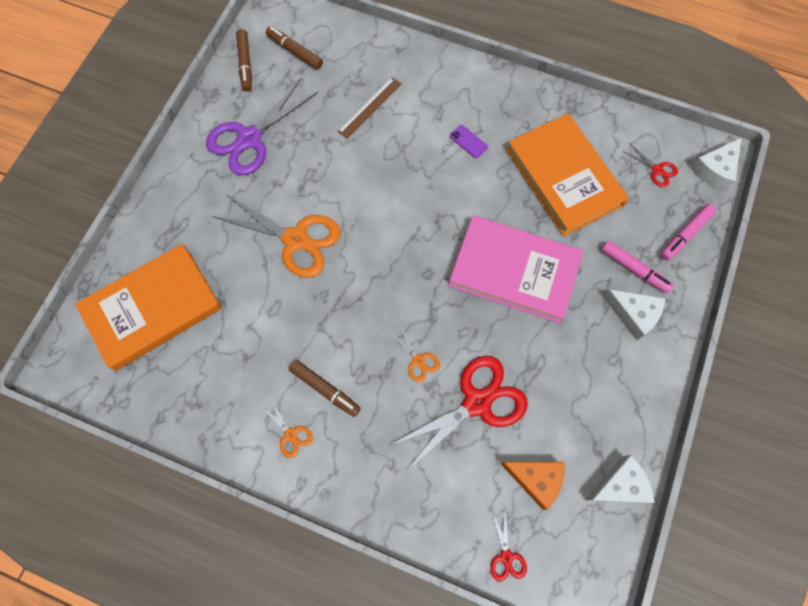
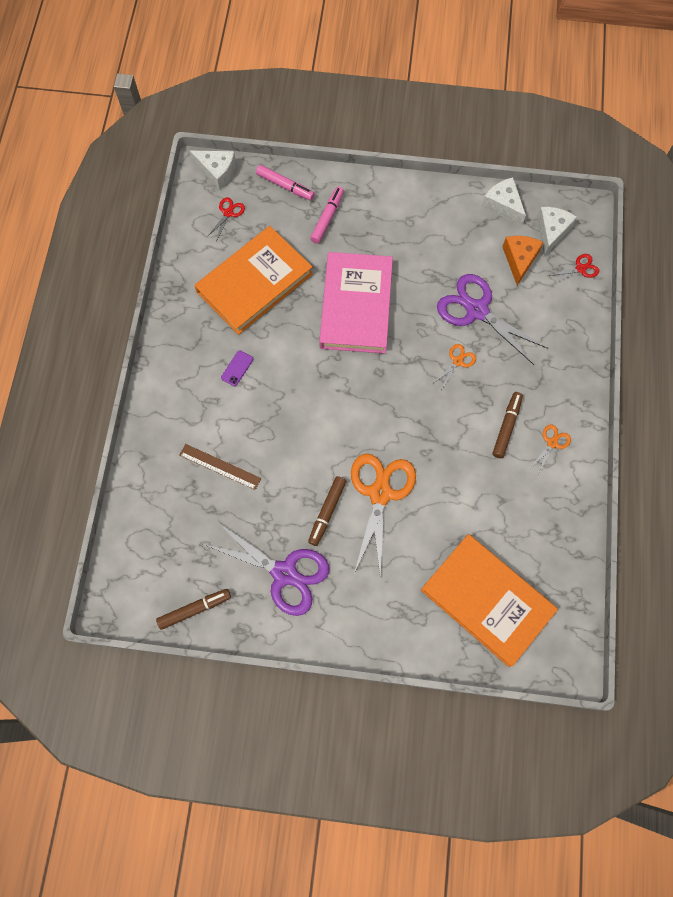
camera: 105 degrees left, 0 degrees up
brown marker [266,26,323,70] -> brown marker moved to [308,476,346,546]
red scissors [389,356,528,470] -> purple scissors [437,274,548,365]
white cheese [603,289,665,340] -> white cheese moved to [537,207,577,256]

